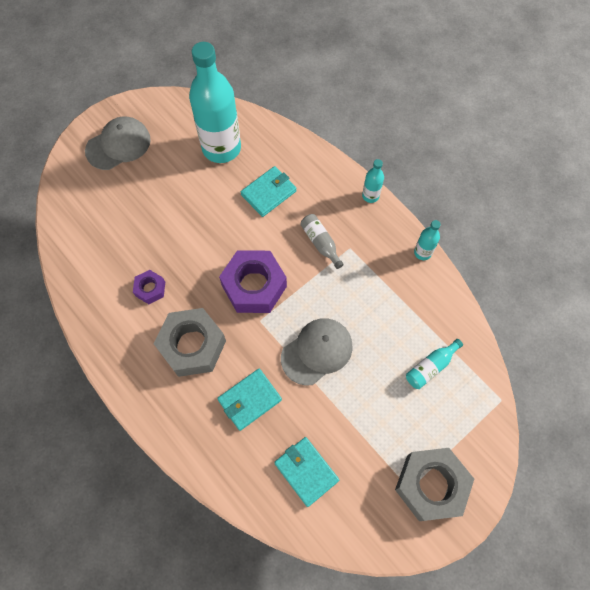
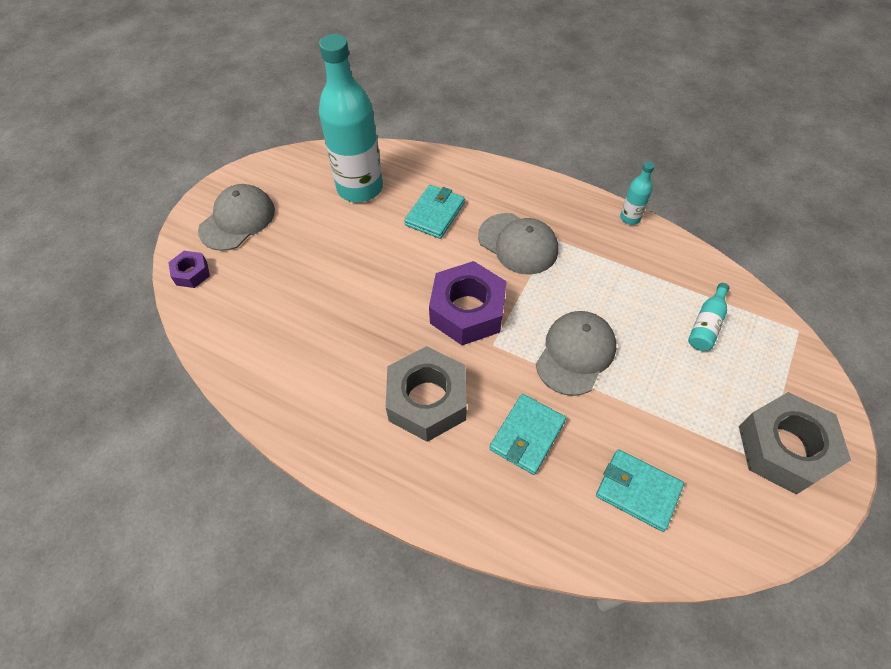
camera: 20 degrees left, 10 degrees down
purple nut [133,270,165,304] -> purple nut moved to [168,251,210,288]
grey bottle [300,214,344,269] -> grey cap [478,213,558,275]
turquoise bottle [362,159,384,203] -> none

